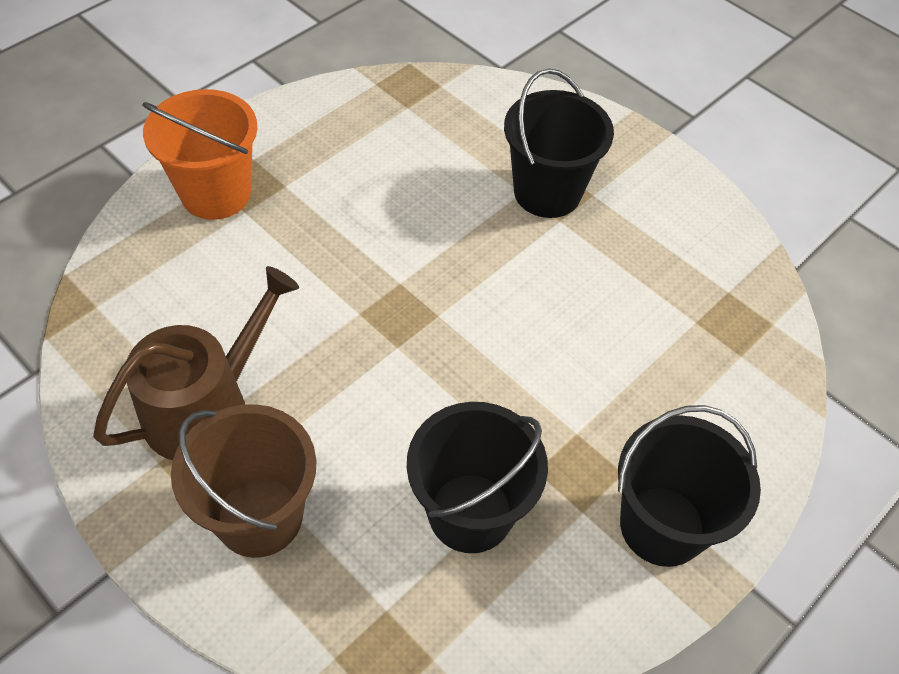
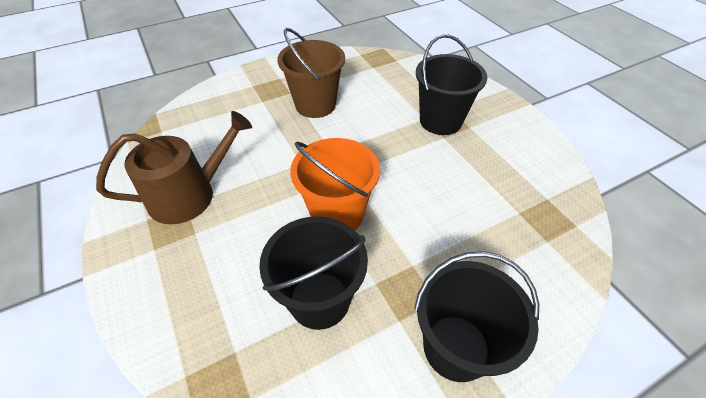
camera: 20 degrees right, 5 degrees down
orange bucket [142,89,257,220] -> orange bucket moved to [290,138,380,231]
brown bucket [171,404,316,558] -> brown bucket moved to [277,28,345,118]

